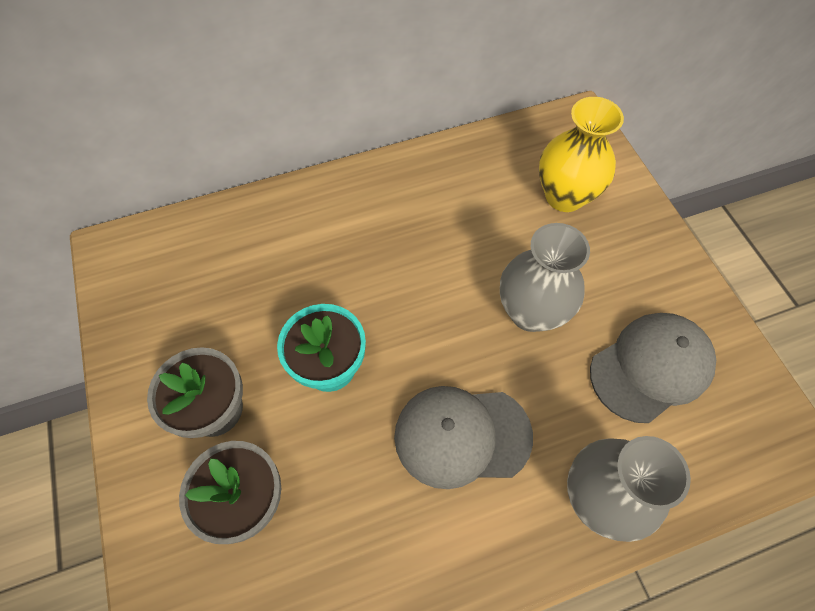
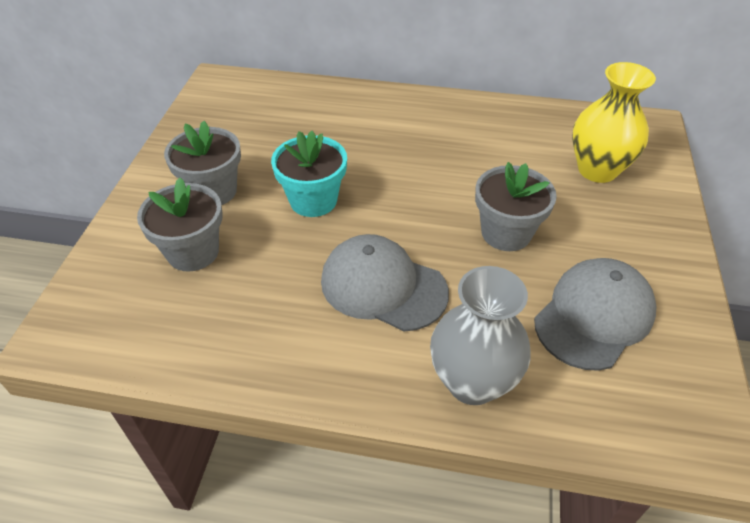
camera: 30 degrees right, 15 degrees down
grey vase [500,223,590,332] -> grey flower pot [475,162,557,251]
grey cap [590,313,716,423] -> grey cap turned 45 degrees counterclockwise [534,258,656,371]

